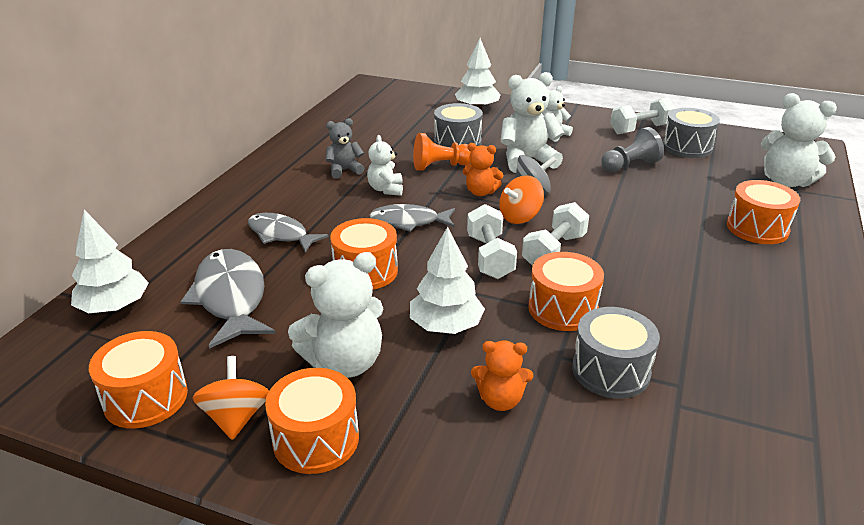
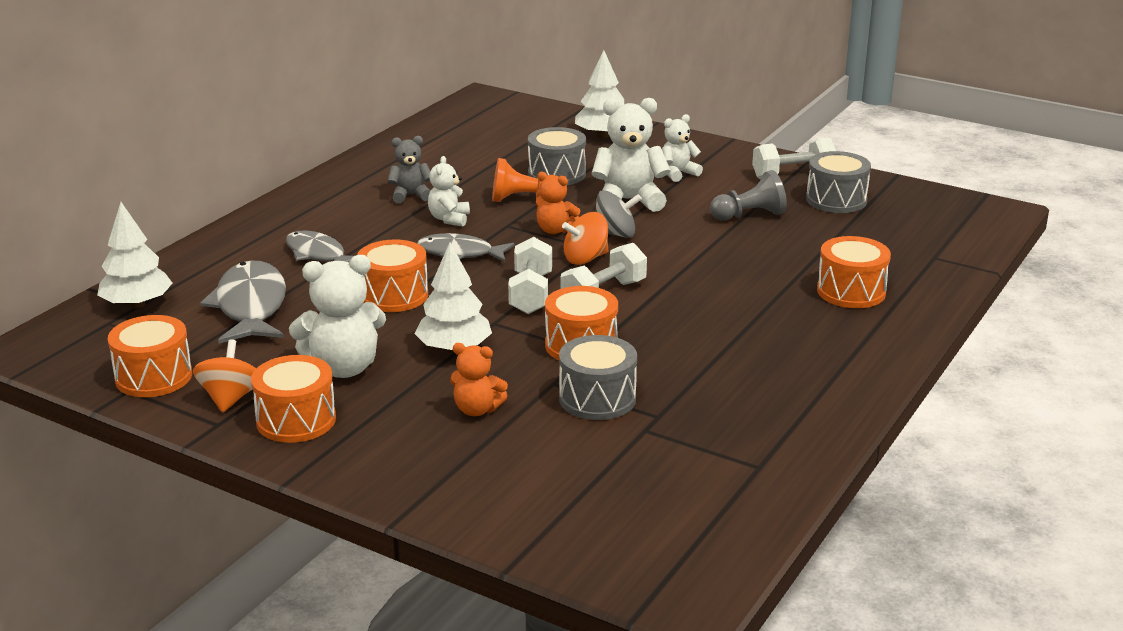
camera: 10 degrees right, 5 degrees down
white teddy bear [761,93,837,187] -> none

